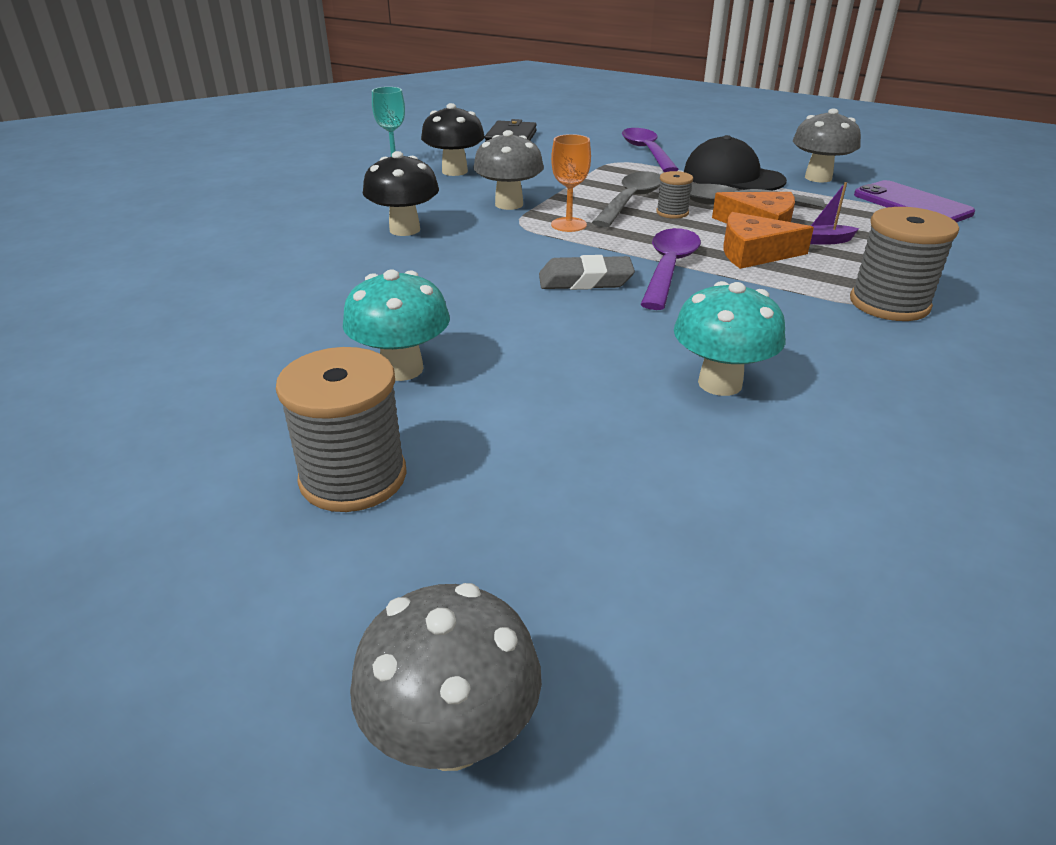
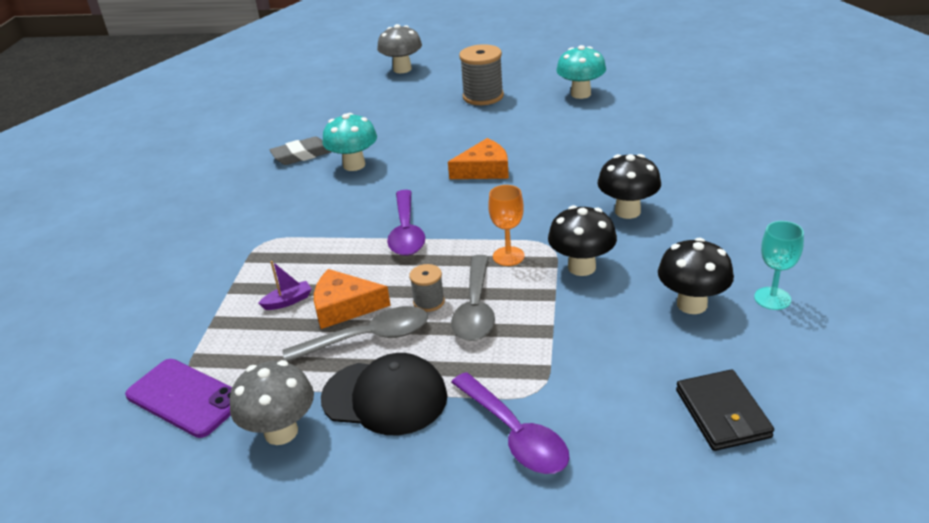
camera: 160 degrees right, 0 degrees up
turquoise mushroom [343,270,450,381] -> turquoise mushroom moved to [556,45,606,99]
grey mushroom [473,130,544,210] -> black mushroom [548,205,617,276]
grey eraser [539,255,635,290] -> grey eraser moved to [270,137,331,165]
orange cheese [723,212,814,269] -> orange cheese moved to [448,138,509,179]
grey spool [850,207,959,321] -> none

